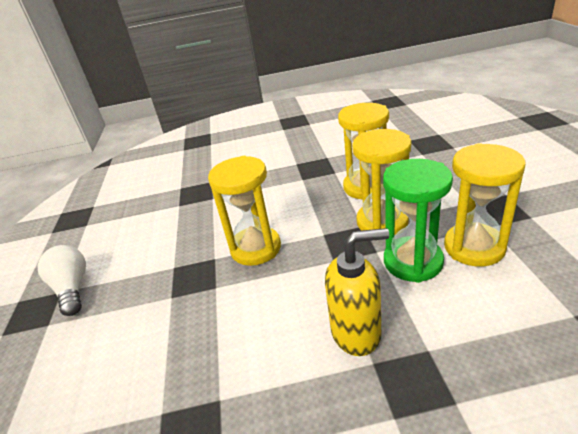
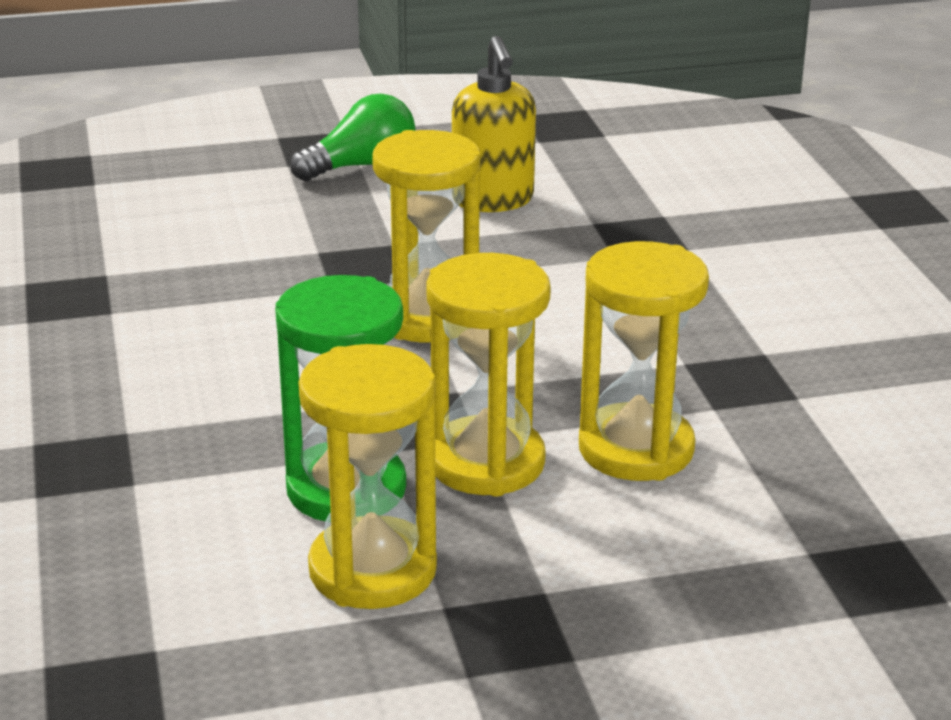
camera: 80 degrees right, 5 degrees down
white light bulb [38,245,86,316] -> green light bulb [290,94,415,181]
yellow soap dispenser [325,228,389,356] -> yellow soap dispenser moved to [452,36,536,212]

